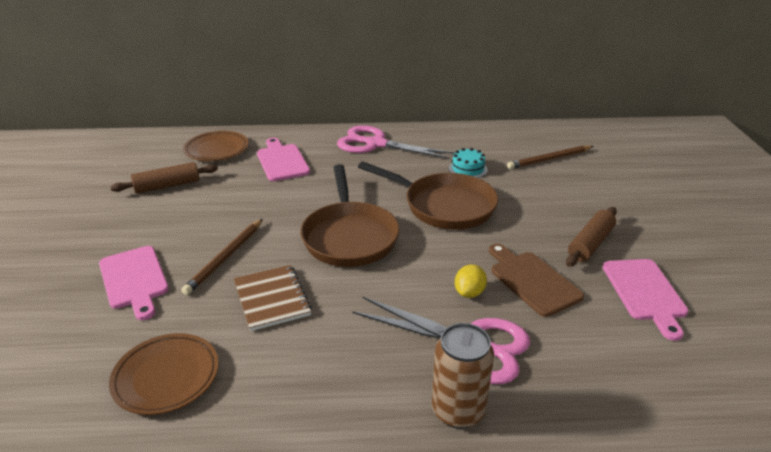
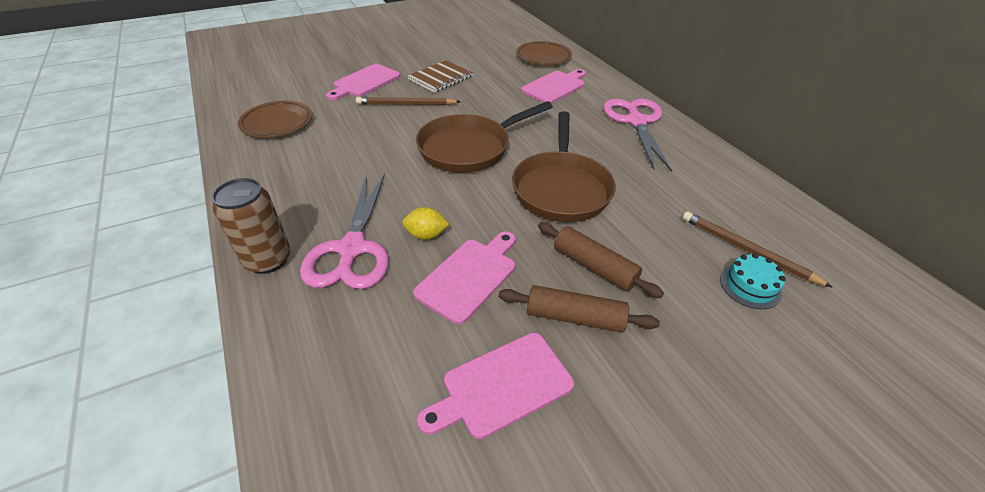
camera: 65 degrees right, 10 degrees up
brown rolling pin [110,162,218,194] -> brown rolling pin moved to [538,222,664,298]
brown notebook [234,265,312,331] -> brown notebook moved to [408,60,473,93]
turquoise cake [449,148,488,178] -> turquoise cake moved to [720,253,786,309]
brown cutting board [489,244,584,317] -> pink cutting board [413,232,516,324]

